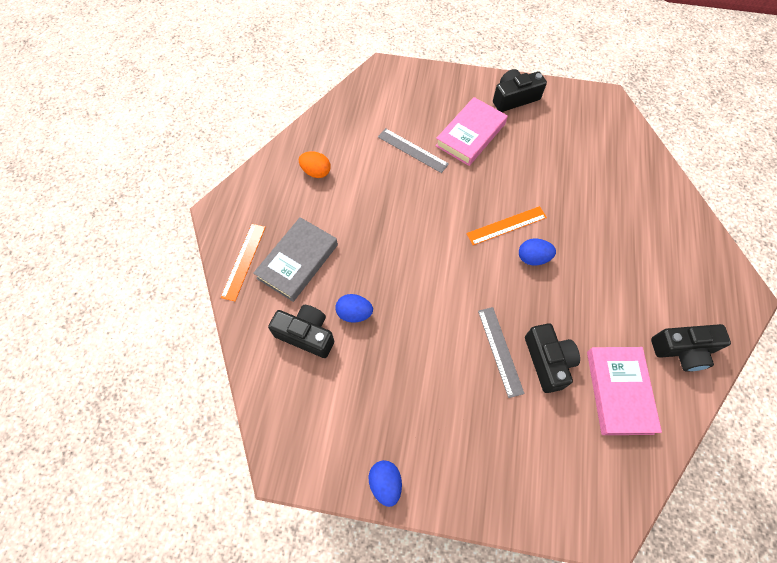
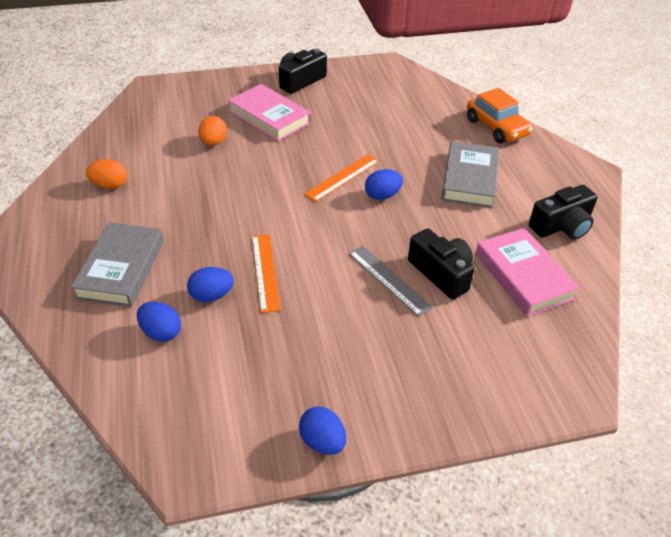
camera: 25 degrees left, 20 degrees down
orange ruler [221,224,266,301] -> orange ruler moved to [252,234,281,313]
black camera [268,305,334,358] -> blue egg [137,302,181,342]
grey ruler [378,128,449,173] -> orange egg [198,116,227,146]
pink book [435,97,508,166] -> pink book turned 60 degrees counterclockwise [228,84,311,141]
none -> grey book [441,141,499,208]
none -> orange car [467,88,533,144]

